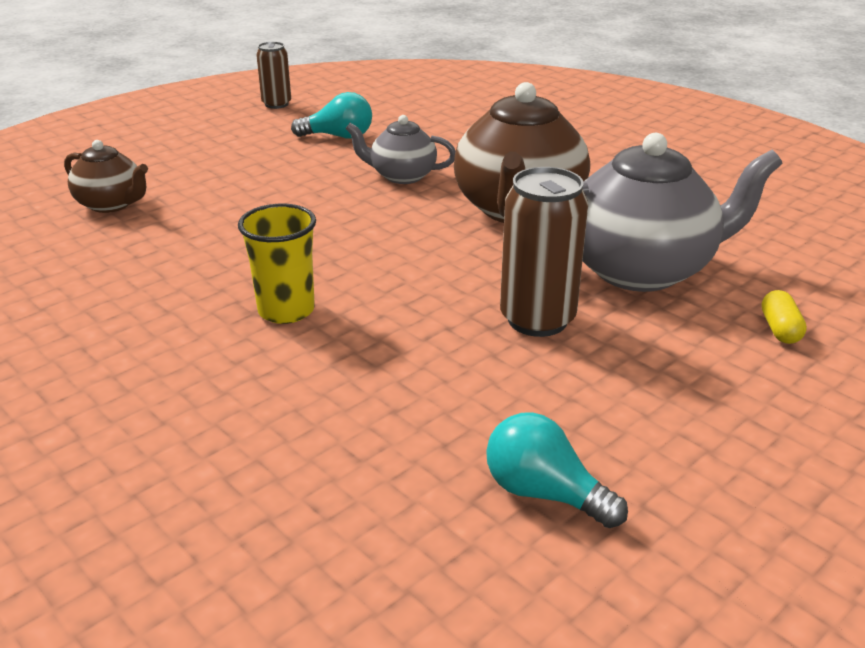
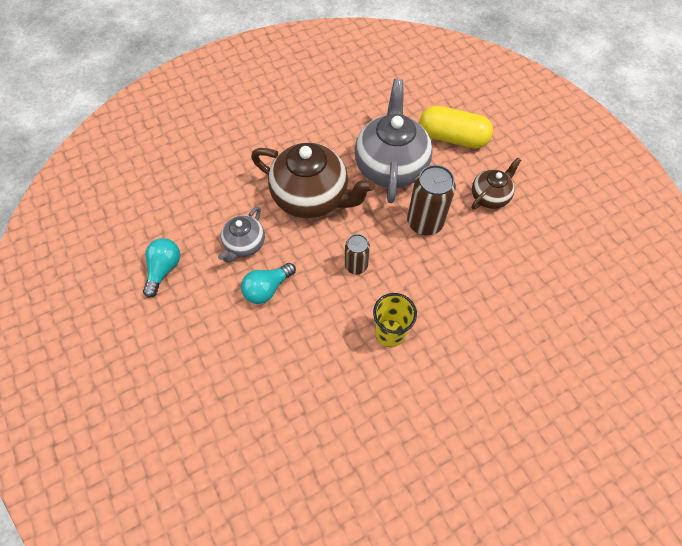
camera: 75 degrees left, 30 degrees up
brown teapot [64,140,148,213] -> brown teapot moved to [471,157,521,209]
brown can [256,42,291,109] -> brown can moved to [345,234,370,275]
turquoise light bulb [486,412,628,528] -> turquoise light bulb moved to [241,263,296,304]
yellow capsule [761,290,807,344] -> yellow capsule [419,105,493,148], size x2.31

